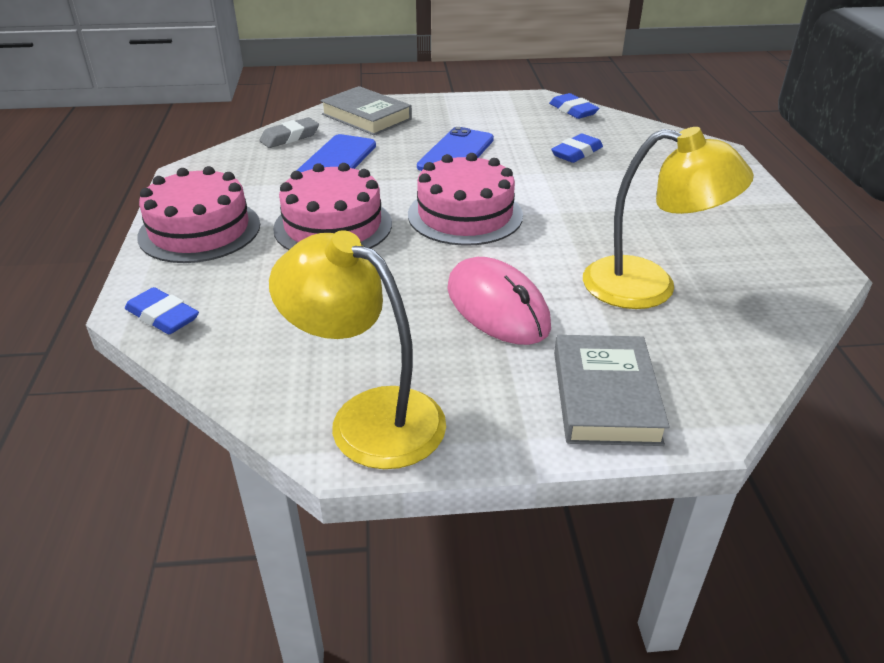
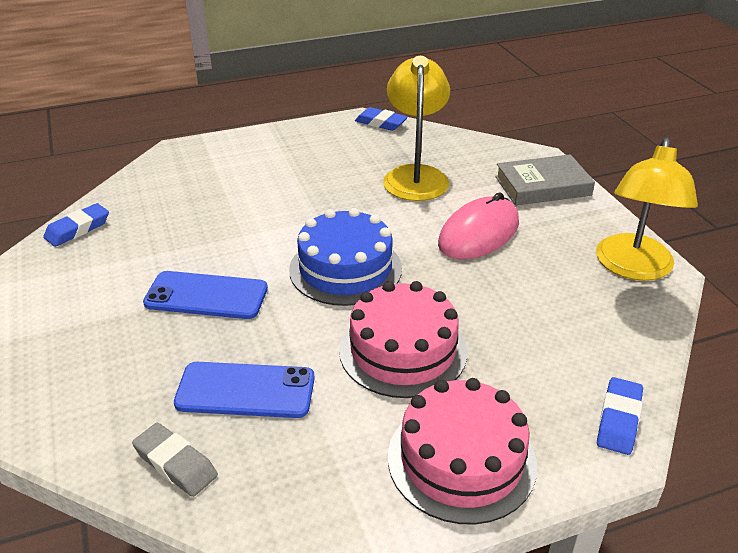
camera: 105 degrees left, 0 degrees up
grey book [320,86,412,135] -> none
pink cake [408,153,523,246] -> blue cake [289,208,402,306]
blue eraser [551,134,603,163] -> blue eraser moved to [355,107,408,131]

